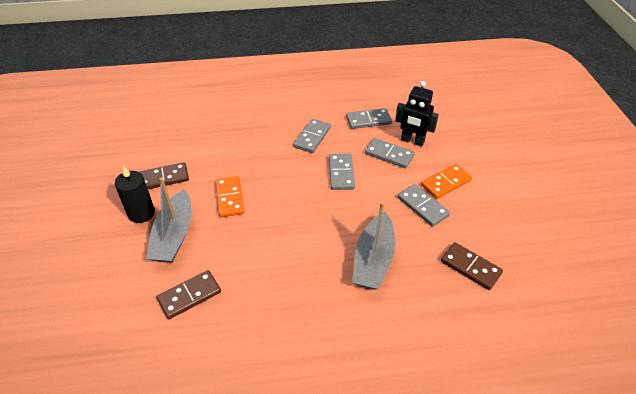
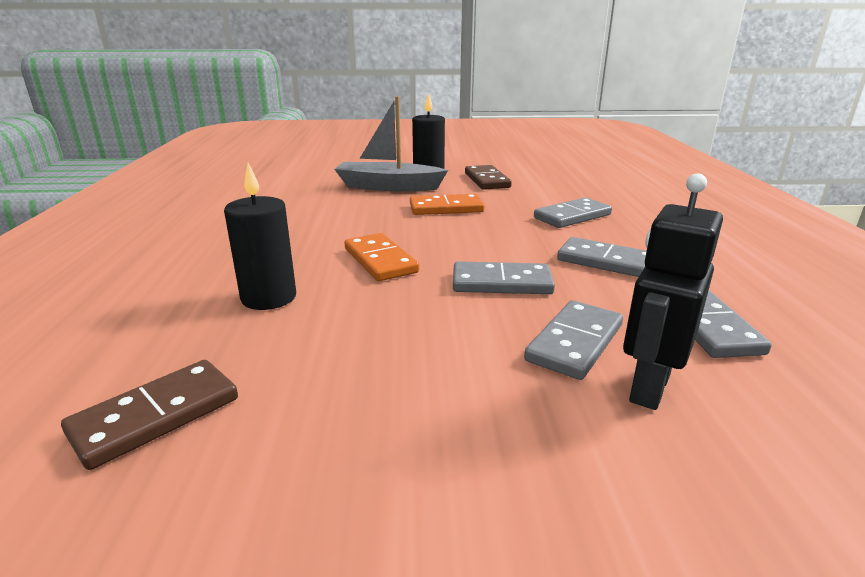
camera: 95 degrees right, 20 degrees down
brown domino [157,270,221,319] -> none
grey boat [352,202,395,290] -> black candle [224,163,296,310]
grey domino [398,184,450,227] -> grey domino moved to [534,197,612,228]
orange domino [421,164,472,199] -> orange domino moved to [344,233,419,281]

